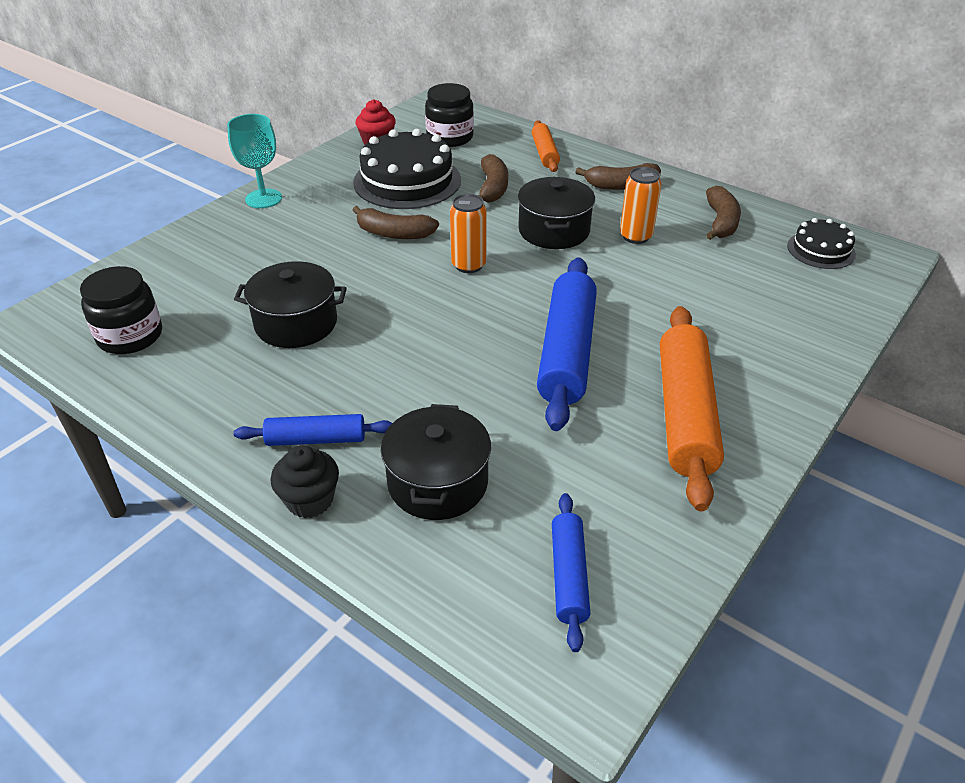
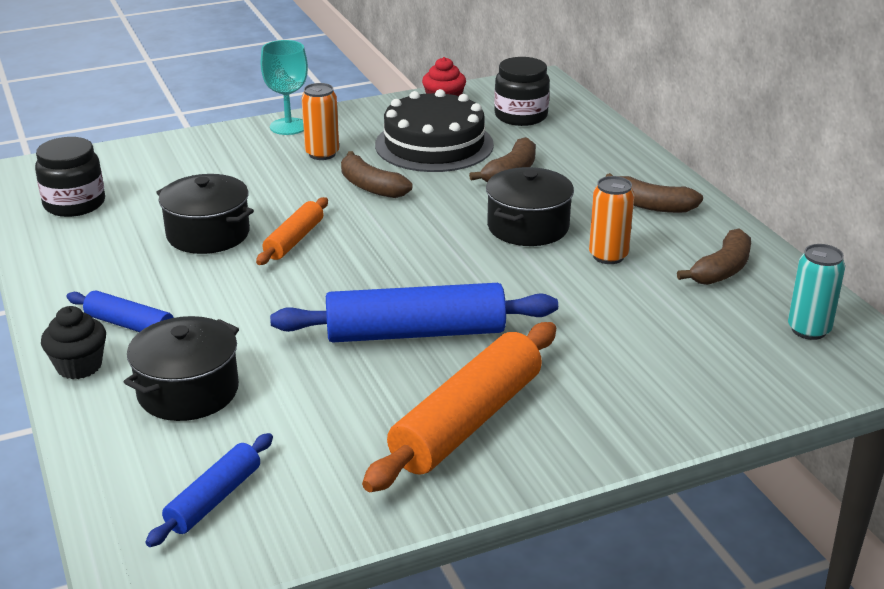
camera: 30 degrees right, 10 degrees down
orange can [450,194,487,273] -> orange can moved to [301,83,339,160]
orange rolling pin [532,120,560,172] -> orange rolling pin moved to [256,197,328,265]
blue rolling pin [537,257,597,431] -> blue rolling pin turned 45 degrees clockwise [270,283,558,342]
black cake [787,218,856,269] -> turquoise can [788,244,845,340]

